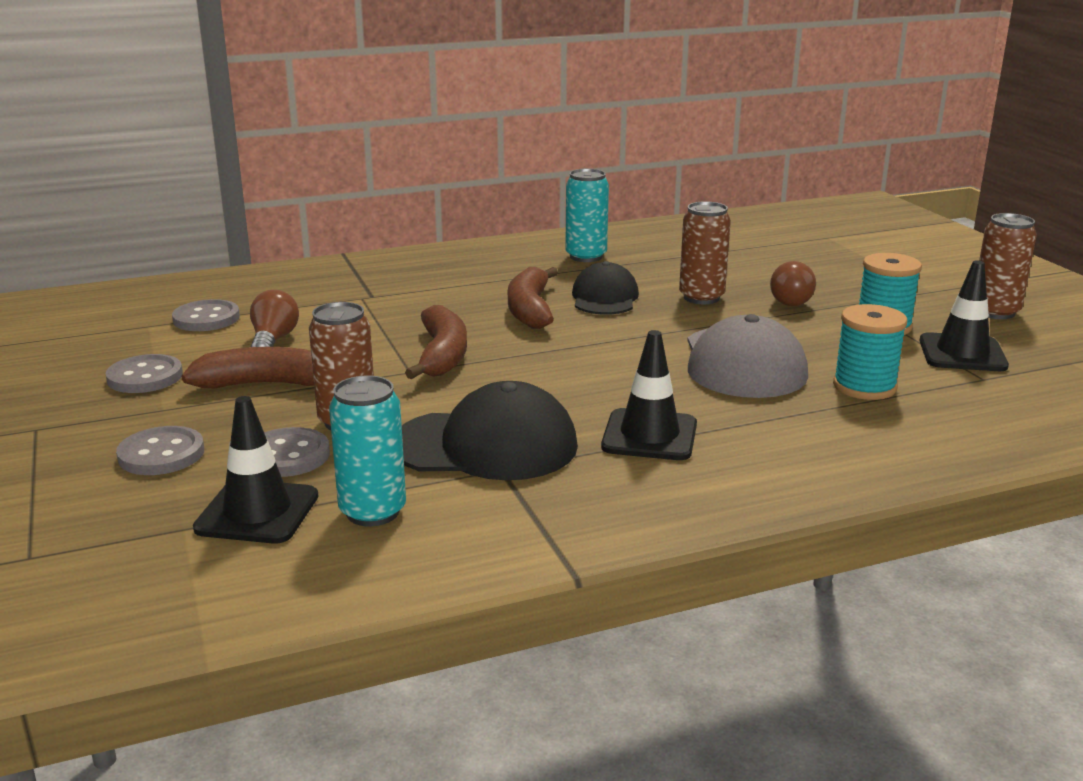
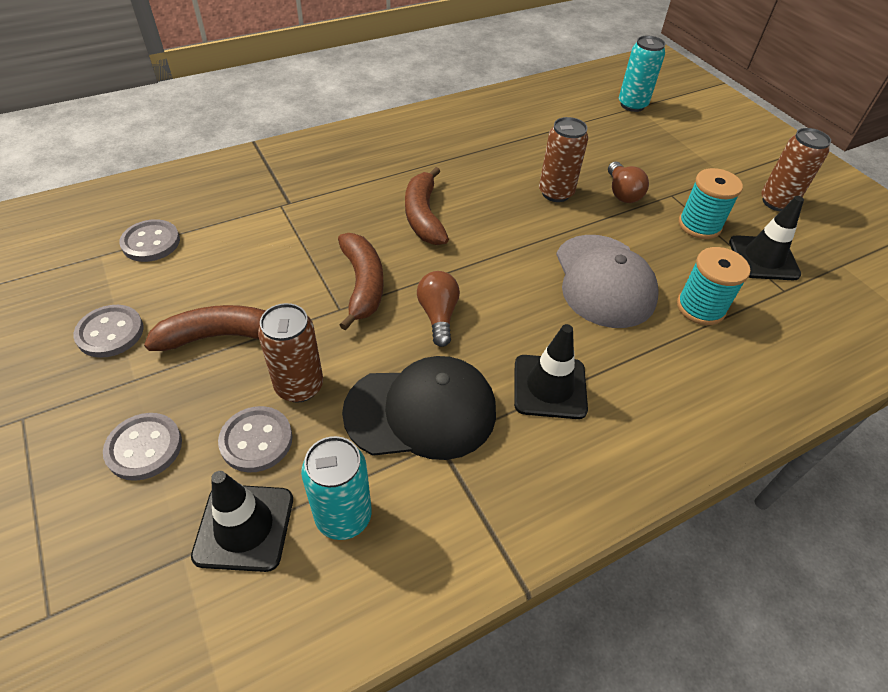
camera: 10 degrees left, 25 degrees up
brown light bulb [250,290,299,347] -> brown light bulb moved to [417,271,460,347]
turquoise can [565,169,609,262] -> turquoise can moved to [619,36,665,112]
black cap [572,261,639,315] -> none

